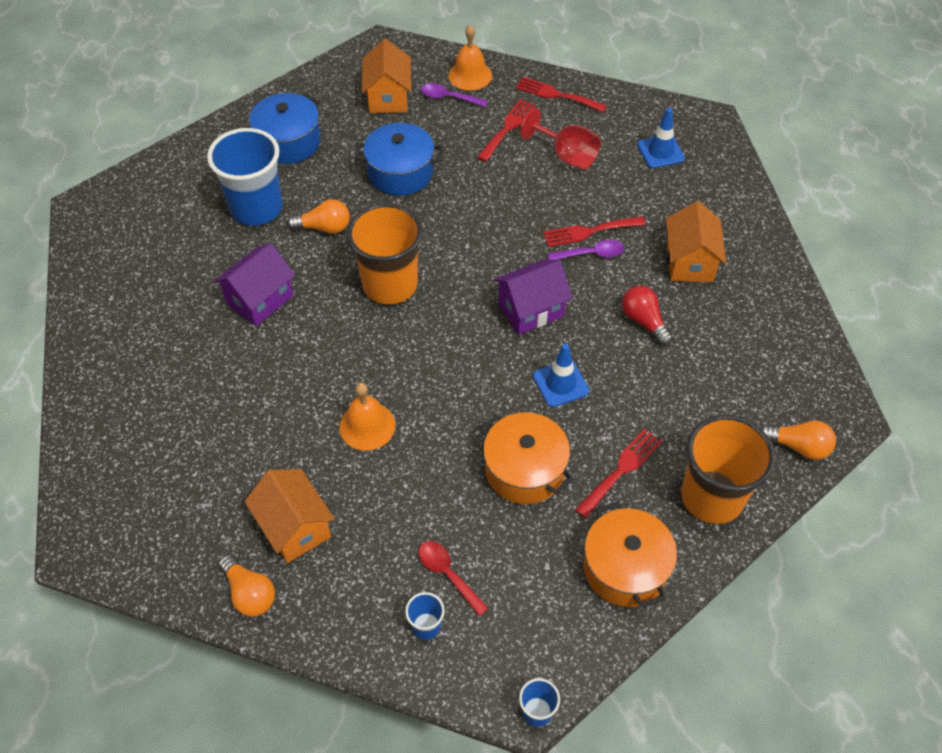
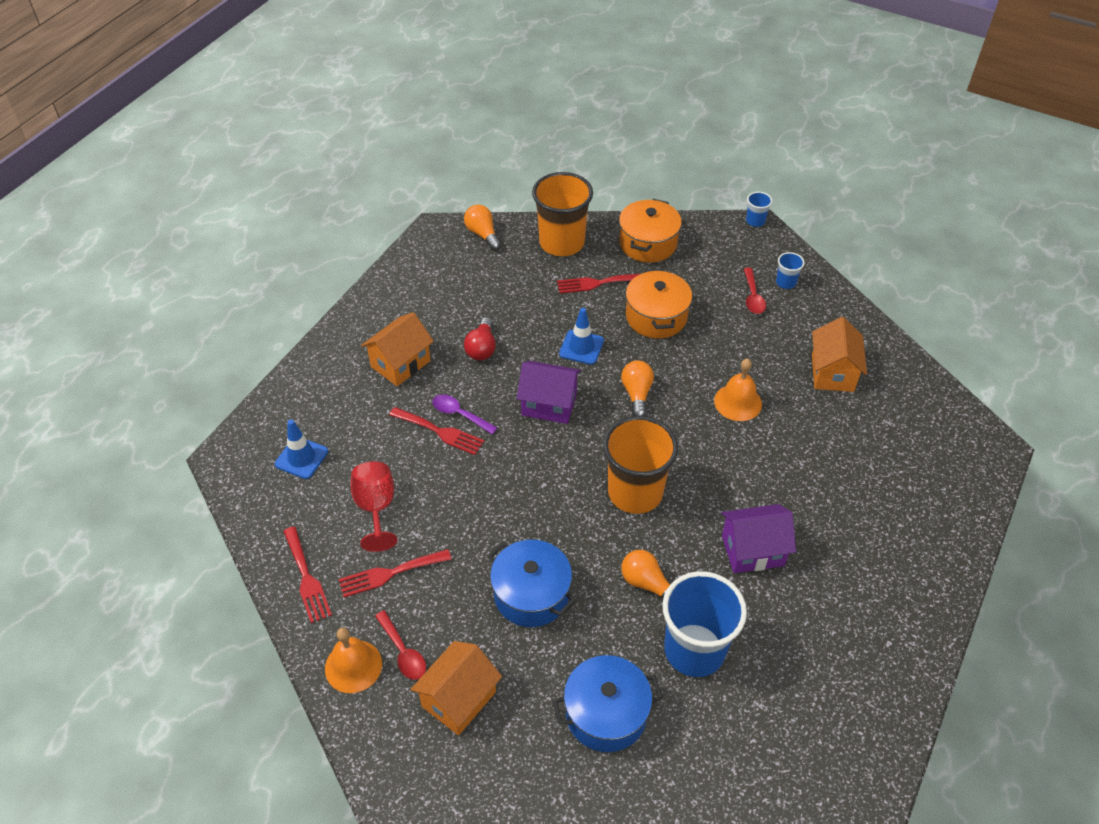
camera: 140 degrees left, 5 degrees down
orange light bulb [219,555,275,617] -> orange light bulb moved to [621,361,654,416]
purple spoon [421,83,488,107] -> red spoon [375,611,426,680]

